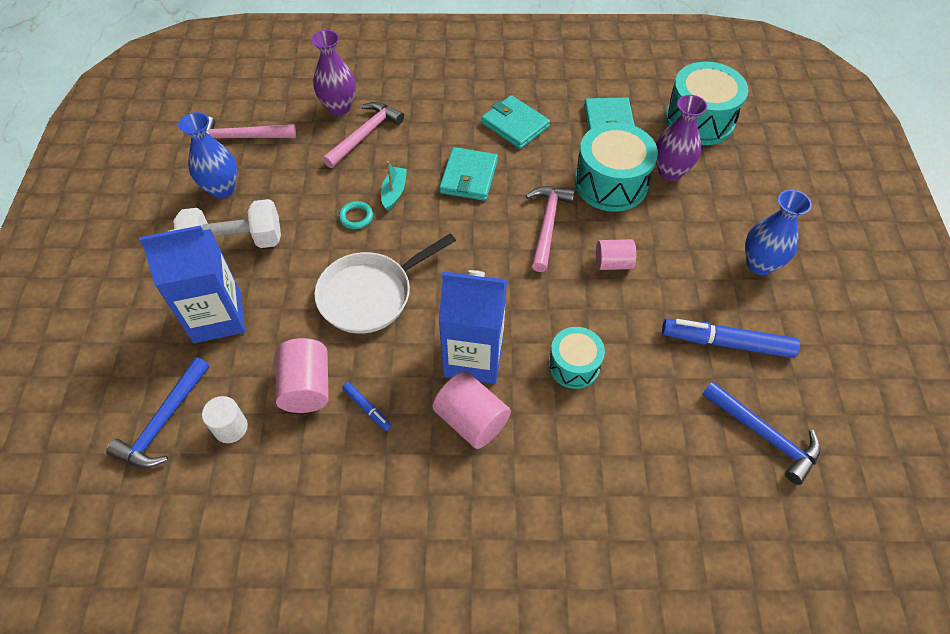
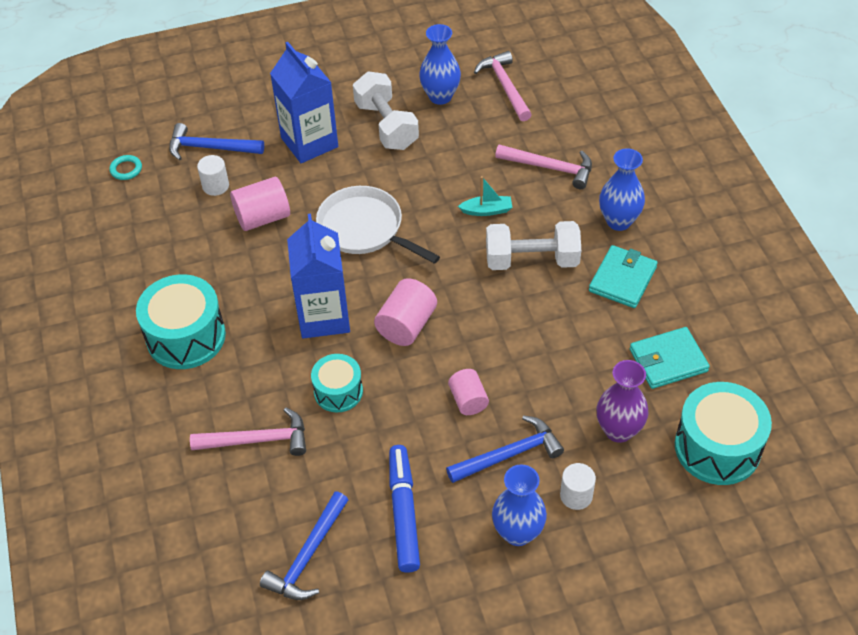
camera: 75 degrees right, 5 degrees down
purple vase [311,30,356,116] -> none
turquoise ring [339,201,373,229] -> turquoise ring moved to [110,155,142,180]
blue marker [342,382,391,431] -> none
pink cylinder [433,371,511,449] -> pink cylinder moved to [374,278,437,346]
turquoise wallet [439,147,498,201] -> white dumbbell [486,221,581,270]
pink hammer [525,186,575,272] -> pink hammer moved to [190,407,306,456]
turquoise drum [575,122,658,212] -> turquoise drum moved to [136,274,226,369]
none -> blue hammer [446,415,564,483]
none -> white cylinder [560,463,596,510]
none -> blue vase [599,148,645,231]

